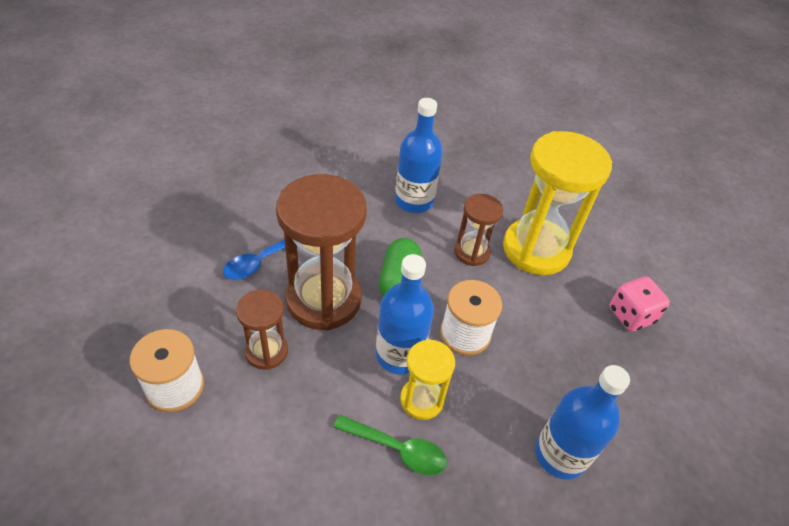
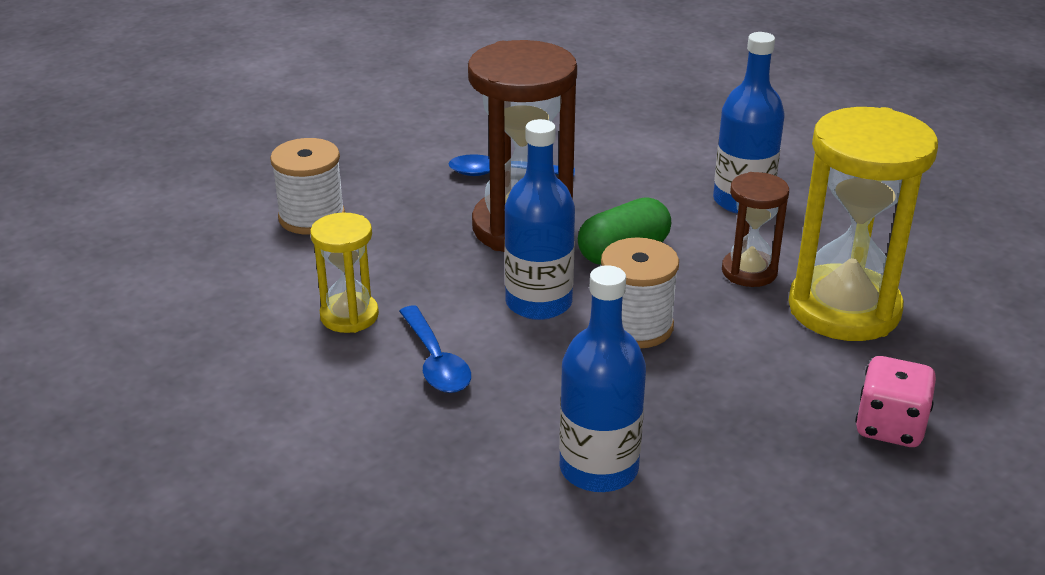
camera: 50 degrees right, 15 degrees down
brown hourglass [236,290,288,370] -> none
green spoon [333,415,447,476] -> blue spoon [399,306,471,393]
yellow hourglass [400,339,455,420] -> yellow hourglass moved to [310,213,379,333]

